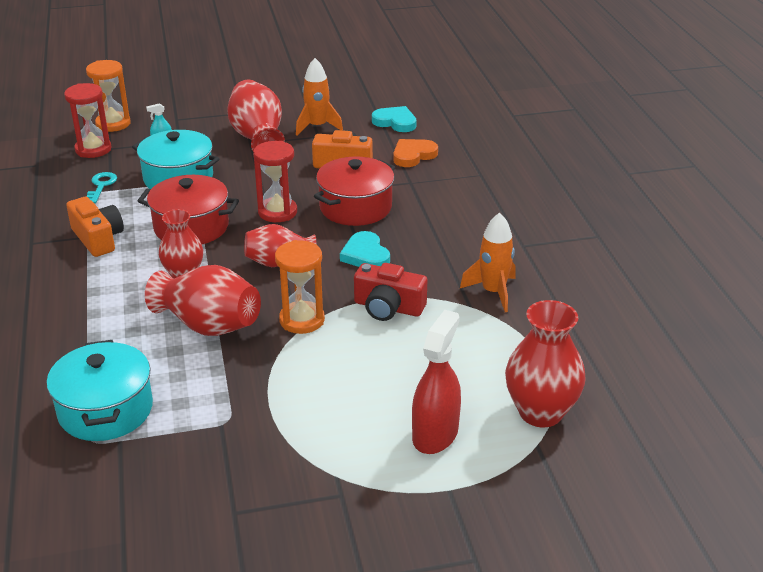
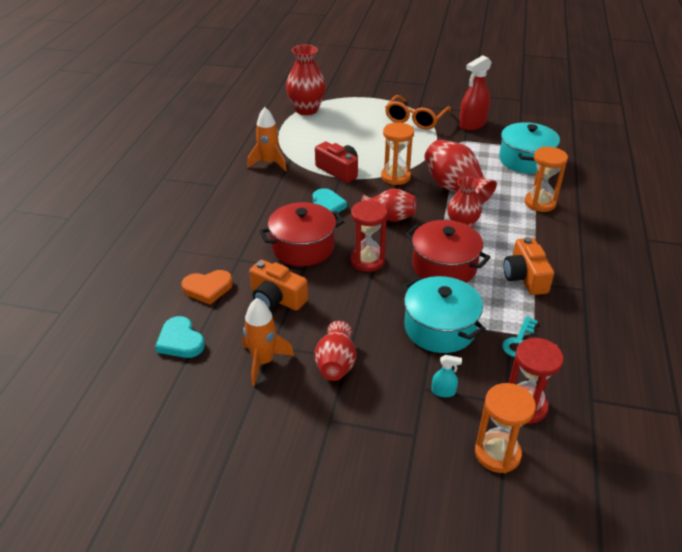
camera: 155 degrees left, 5 degrees up
red vase [227,80,285,151] -> red vase [314,321,357,381], size x0.67
red spray bottle [412,310,461,454] -> red spray bottle moved to [459,55,492,130]
none -> orange glasses [385,95,451,130]
none -> orange hourglass [525,147,568,212]

